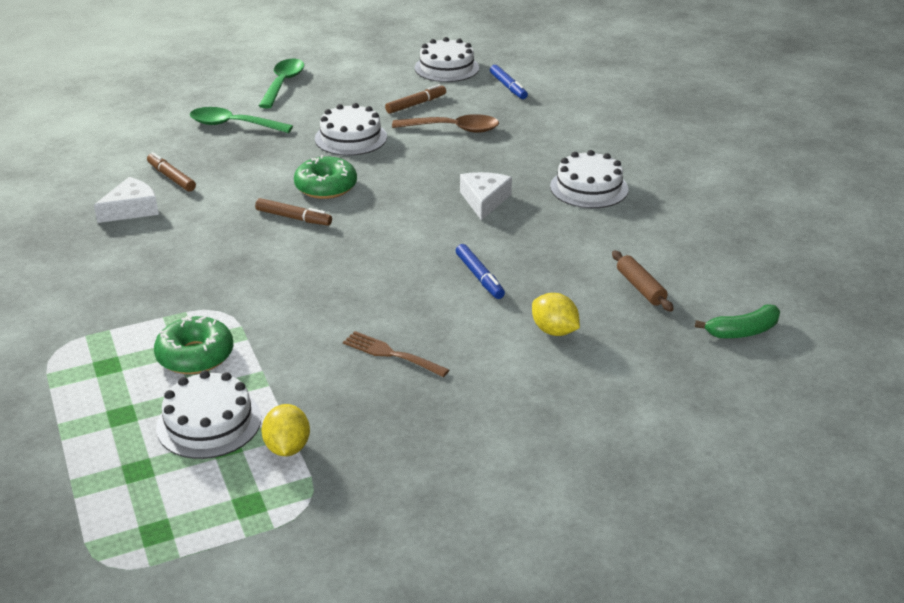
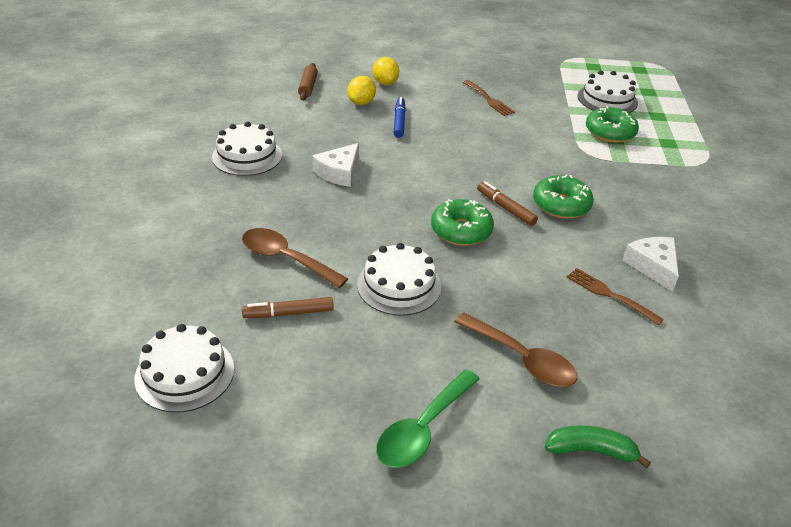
camera: 155 degrees left, 5 degrees up
white cheese [94,177,159,223] -> white cheese turned 90 degrees clockwise [622,237,679,292]
brown marker [147,152,196,192] -> brown fork [567,268,664,325]
green spoon [190,107,293,133] -> brown spoon [454,313,577,387]
yellow lemon [261,404,310,456] -> yellow lemon moved to [348,76,376,105]
blue marker [490,65,528,99] -> none
green banana [695,304,780,338] -> green banana moved to [545,425,651,468]
none -> green donut [533,175,594,219]

